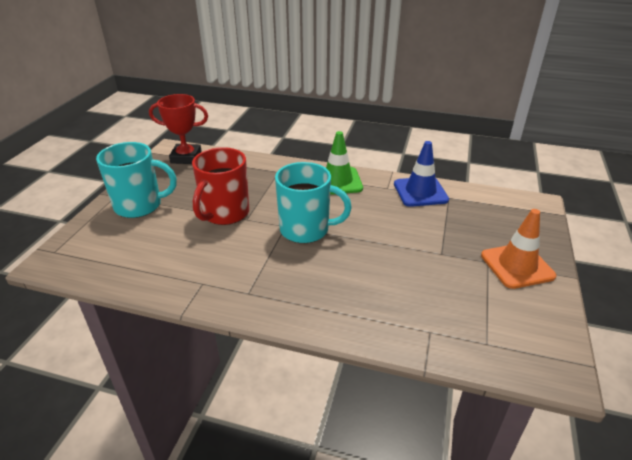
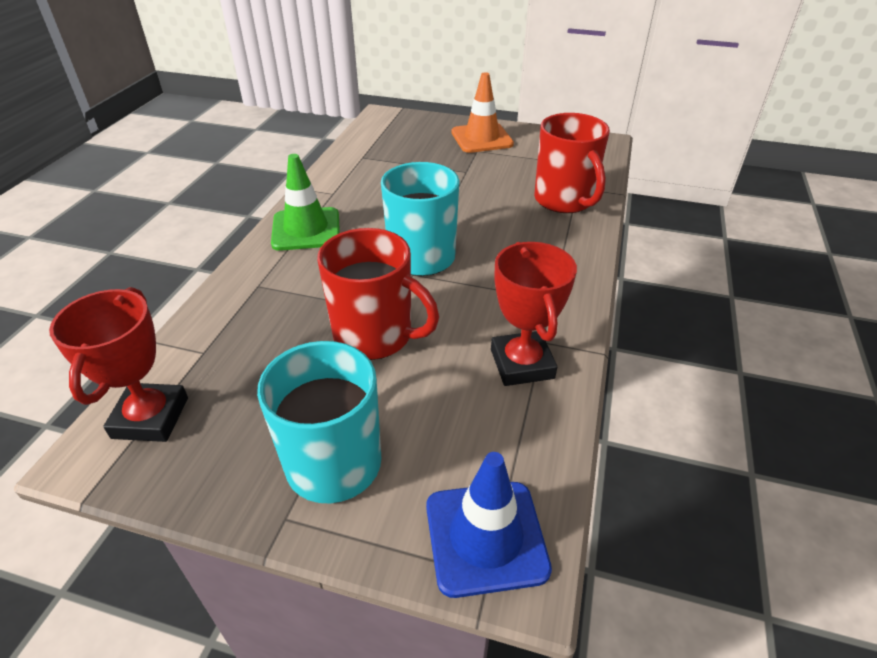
camera: 90 degrees left, 5 degrees up
blue traffic cone [394,141,449,207] -> blue traffic cone moved to [426,452,552,598]
none -> red trophy [491,242,577,386]
none -> red mug [534,113,610,213]

